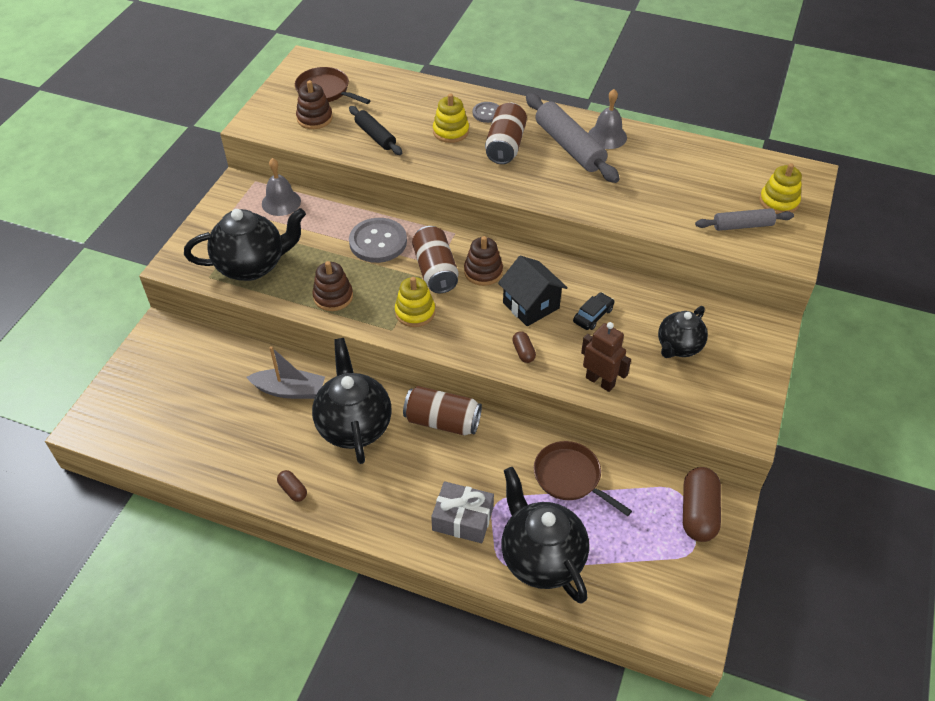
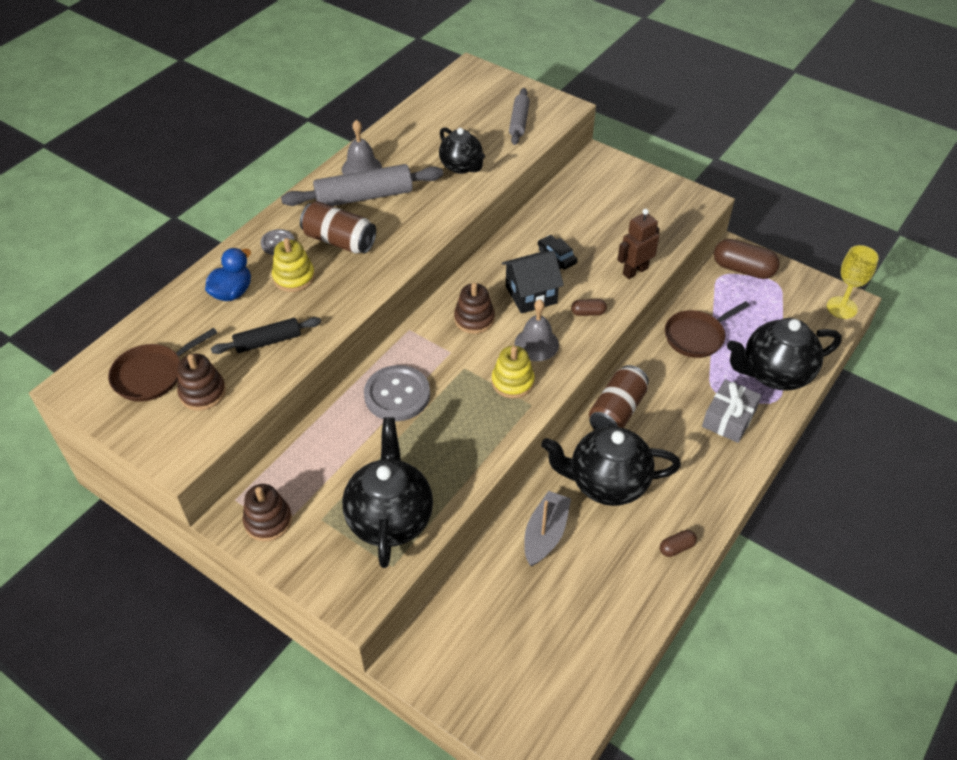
camera: 75 degrees left, 0 degrees up
grey bell [262,158,301,216] -> grey bell moved to [515,299,559,361]
brown stacking toy [312,261,353,311] -> brown stacking toy moved to [243,484,292,542]
brown can [412,226,459,293] -> none
black teapot [658,306,708,358] -> black teapot moved to [439,127,485,174]
yellow stacking toy [760,163,802,214] -> none
none -> blue duck [205,248,251,301]
none -> yellow goblet [827,245,879,319]

